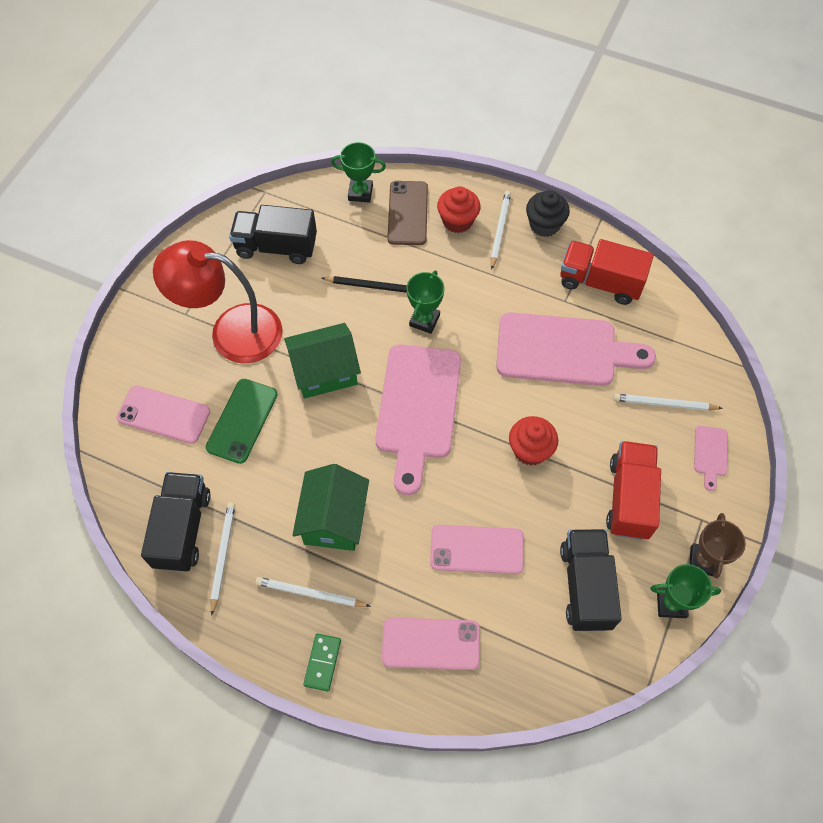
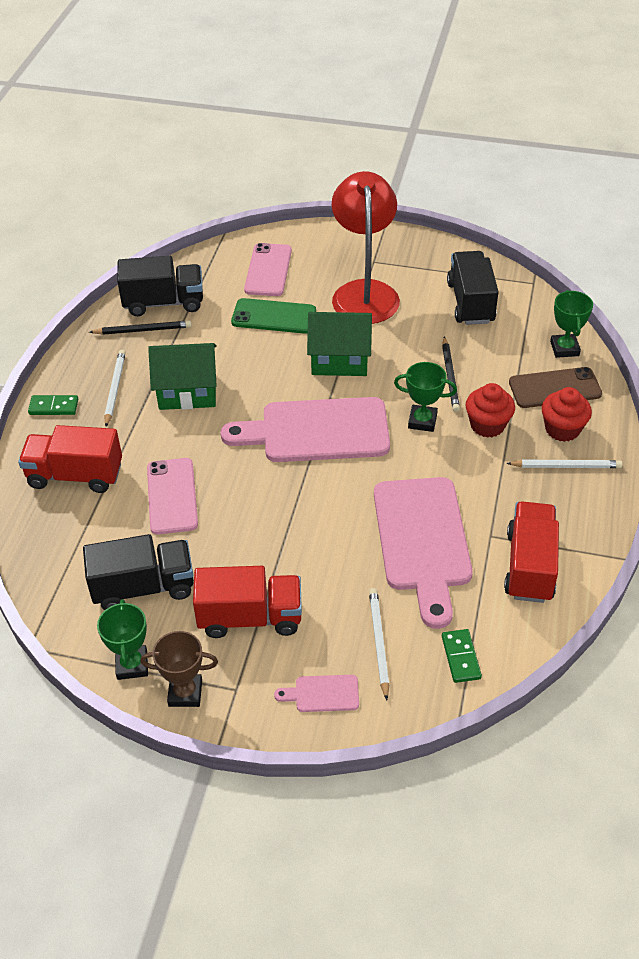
camera: 80 degrees right, 15 degrees down
white pencil [210,502,235,616] -> black pencil [89,320,192,335]
green house [284,323,361,399] -> green house turned 60 degrees counterclockwise [307,312,372,376]
pink phone [382,617,480,670] -> red truck [18,425,122,493]
red cupcake [509,416,558,465] -> red cupcake moved to [465,383,515,438]
black cupcake [526,190,570,237] -> none
none -> green domino [442,629,482,683]

